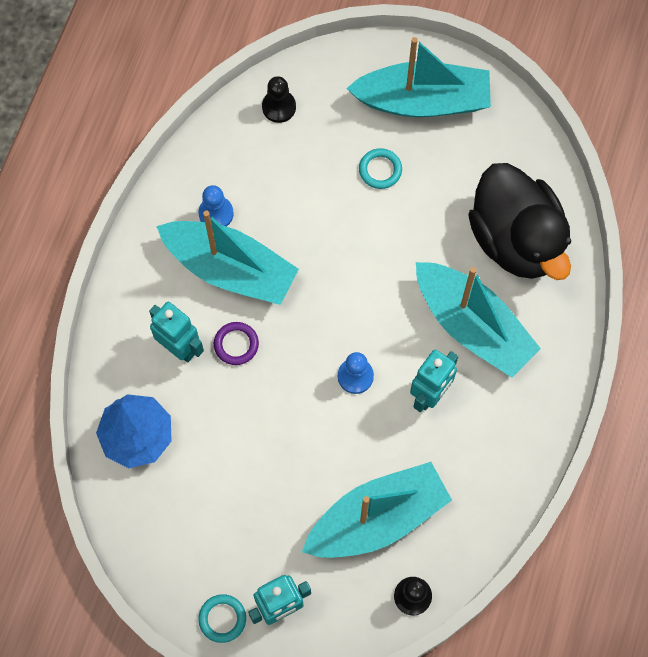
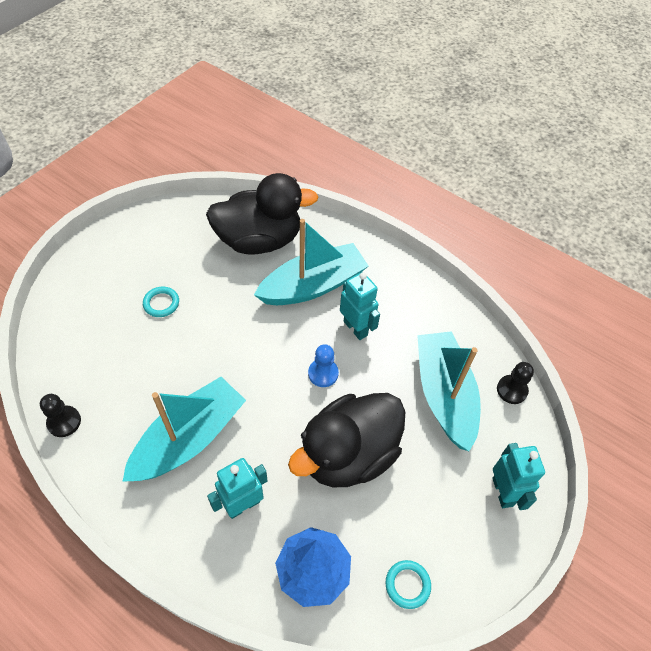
camera: 75 degrees left, 15 degrees down
blue pawn [198,185,234,227] -> none
turquoise ring [198,594,246,643] -> turquoise ring moved to [385,560,431,609]
purple ring [214,322,259,365] -> none
black pawn [262,76,296,123] -> black pawn moved to [40,394,81,437]
turquoise boat [346,37,491,117] -> none
none -> black duck [288,393,405,487]

